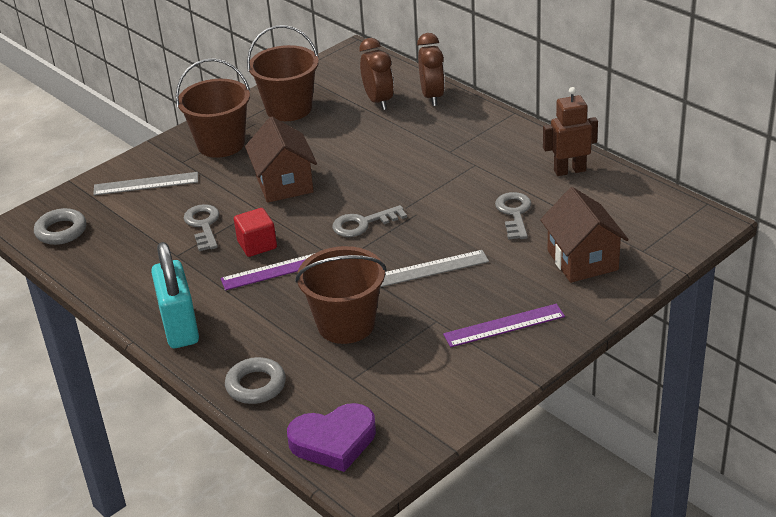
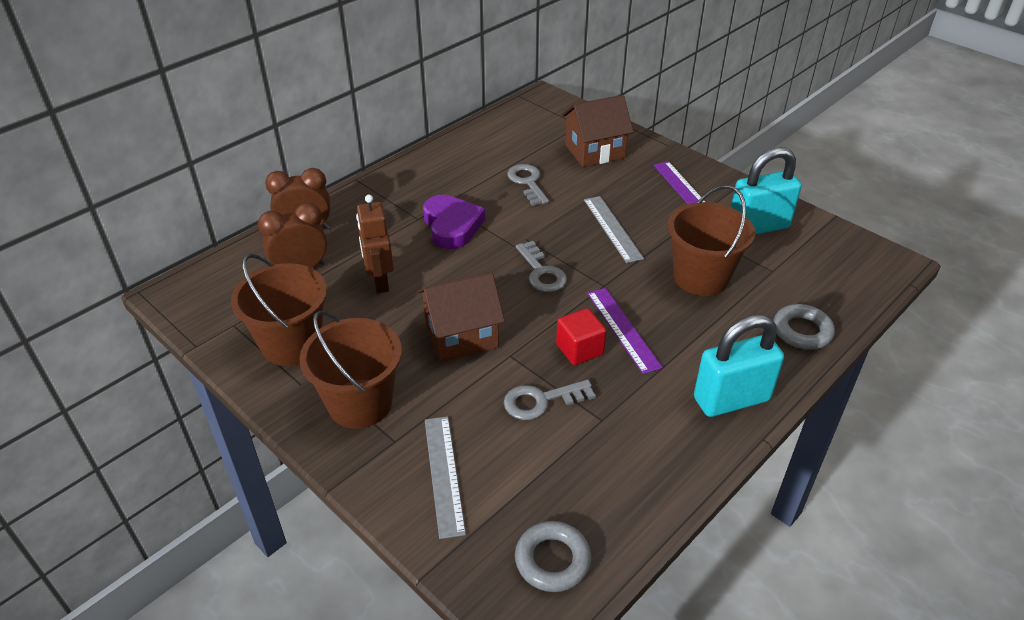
camera: 95 degrees left, 5 degrees up
purple heart [287,403,376,472] -> purple heart moved to [423,195,485,249]
grey key [495,192,532,240] -> grey key turned 75 degrees clockwise [507,164,549,206]
brown robot [543,87,598,176] -> brown robot moved to [356,195,394,293]
none -> turquoise padlock [731,147,802,235]

